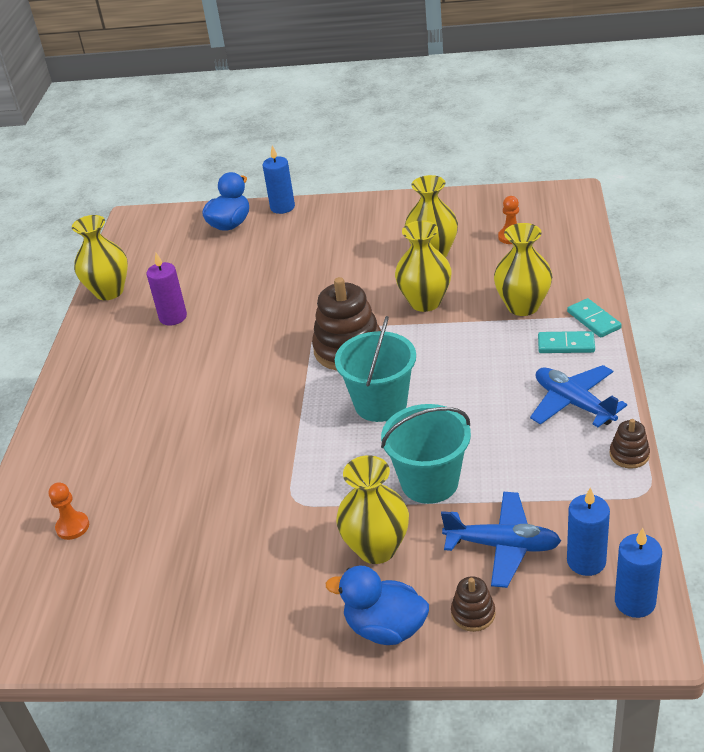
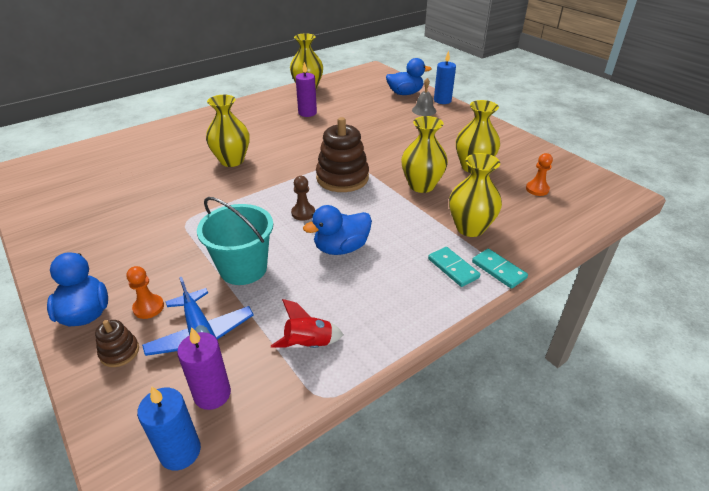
camera: 45 degrees right, 0 degrees up
orange pawn [49,482,89,540] -> orange pawn moved to [126,266,164,319]
turquoise bucket [335,316,416,422] -> brown pawn [291,176,315,221]
yellow vase [336,455,409,564] -> yellow vase moved to [206,95,249,167]
blue plane [530,365,627,427] -> none
turquoise domino [567,298,622,338] -> turquoise domino turned 60 degrees counterclockwise [472,249,528,289]
blue candle [567,487,610,576] -> purple candle [177,327,231,410]
brown stacking toy [610,419,650,469] -> none
none -> red rocket [271,299,343,348]
none -> blue duck [303,205,372,255]
none -> grey bell [412,78,436,116]

